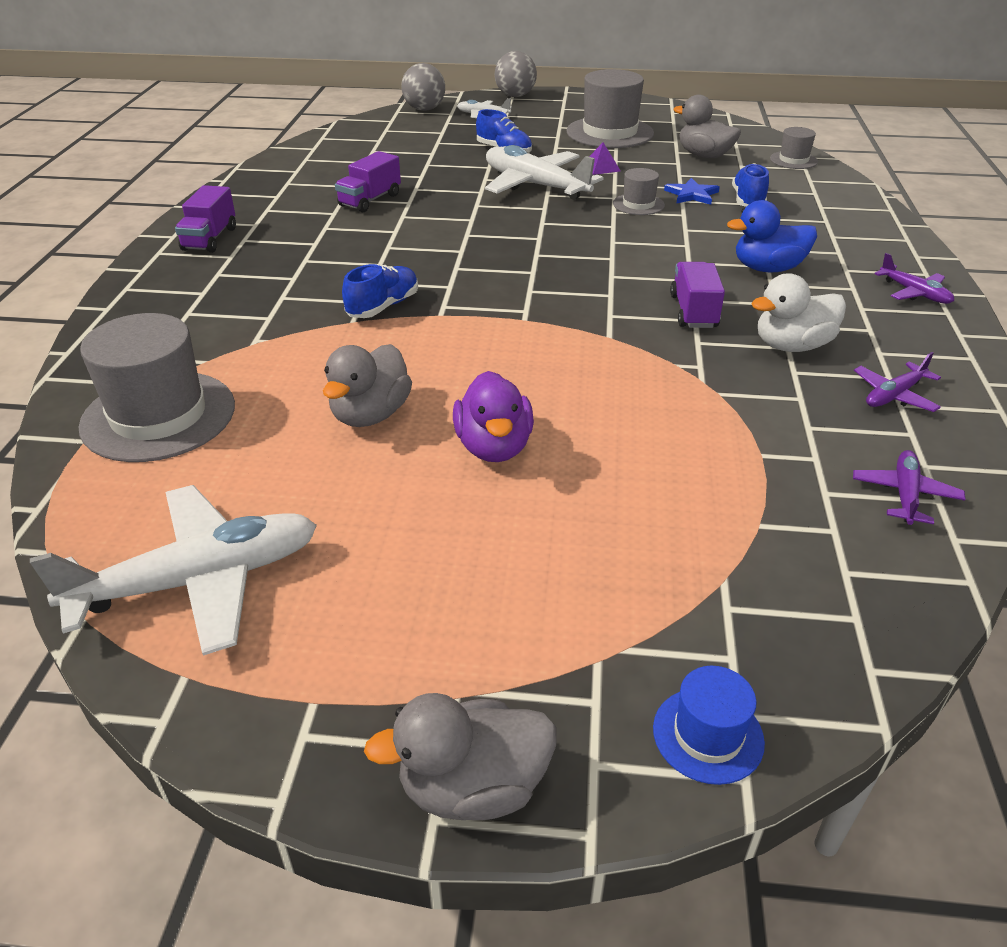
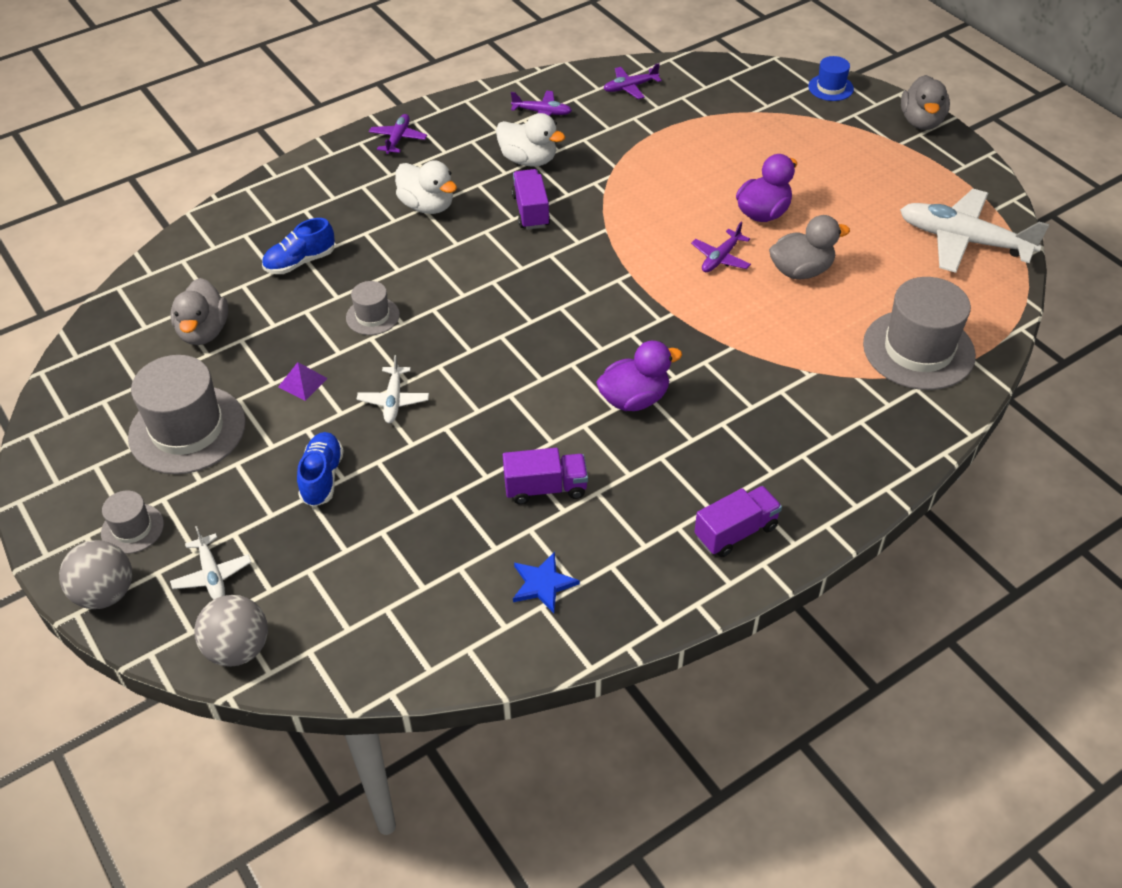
camera: 130 degrees left, 10 degrees up
blue shoe [342,264,418,318] -> none
grey duck [364,693,557,820] -> grey duck turned 60 degrees clockwise [901,75,950,130]
white plane [485,145,604,200] -> white plane [357,355,429,423], size x0.49
blue star [664,178,720,205] -> blue star moved to [513,552,580,613]
purple truck [670,262,725,328] -> purple truck turned 120 degrees clockwise [511,169,550,230]
blue duck [727,200,817,272] -> white duck [395,160,457,214]
grey hat [770,127,818,169] -> grey hat moved to [101,491,164,554]
none -> purple duck [596,341,682,411]
none -> purple plane [691,222,751,272]

